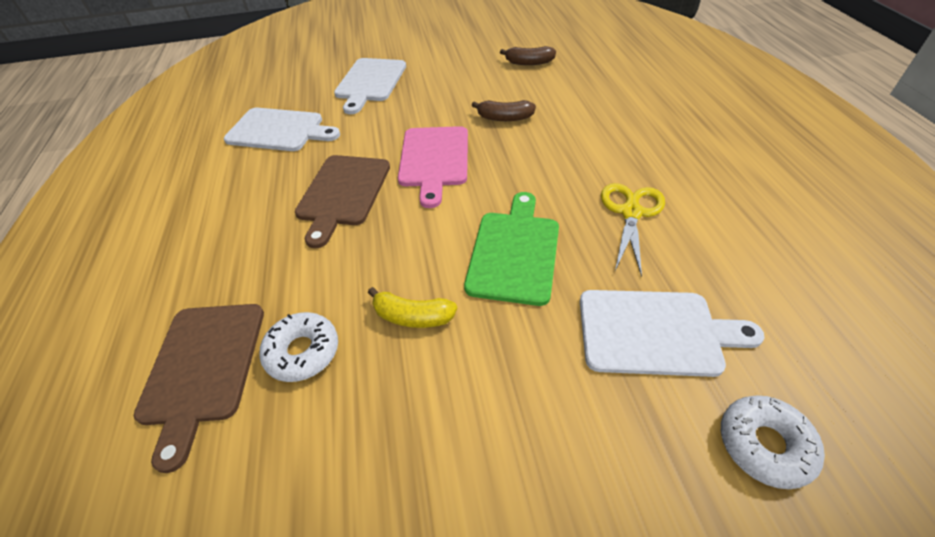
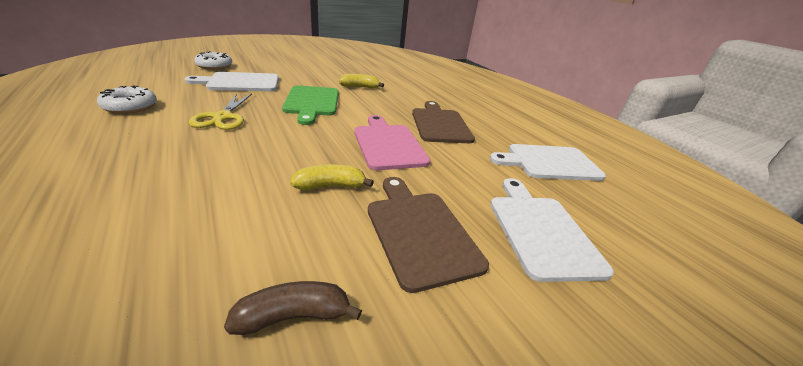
camera: 155 degrees right, 15 degrees down
brown cutting board [134,304,264,473] -> brown cutting board moved to [368,177,489,293]
white donut [259,312,338,382] -> white donut moved to [97,85,157,114]
brown banana [472,100,536,121] -> yellow banana [290,164,374,191]

